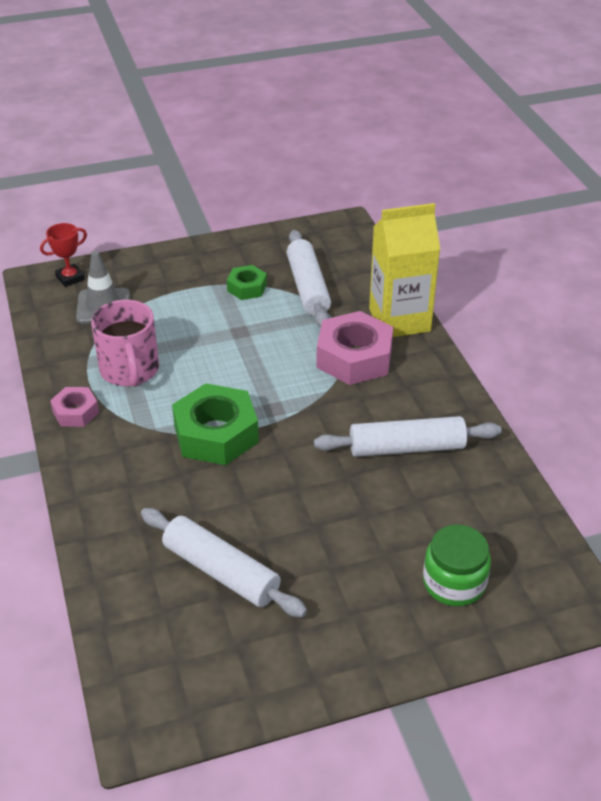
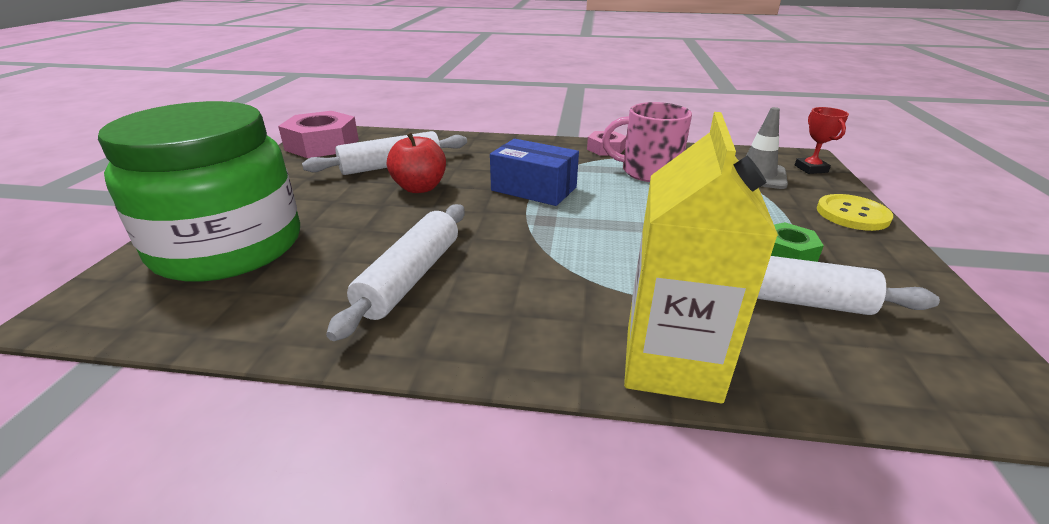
camera: 115 degrees right, 10 degrees down
green nut [172,383,259,465] -> blue box [490,139,579,206]
pink nut [316,311,393,385] -> pink nut moved to [278,111,359,158]
green jar [423,525,491,606] -> green jar [98,101,300,282], size x2.14
none -> red apple [387,132,446,193]
none -> yellow button [817,194,893,231]

